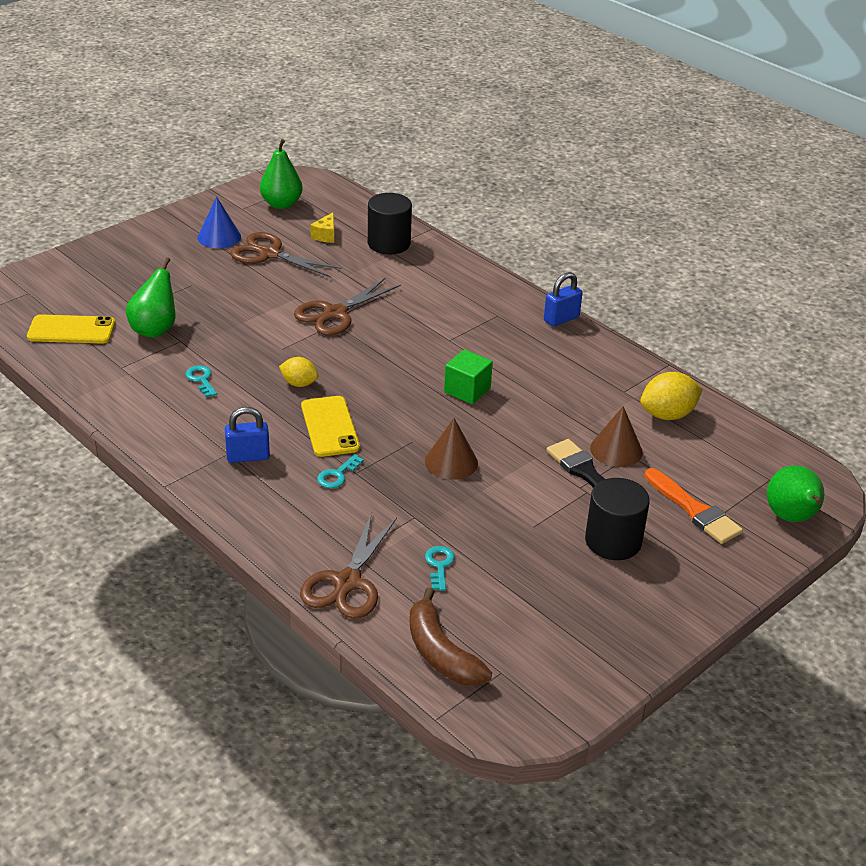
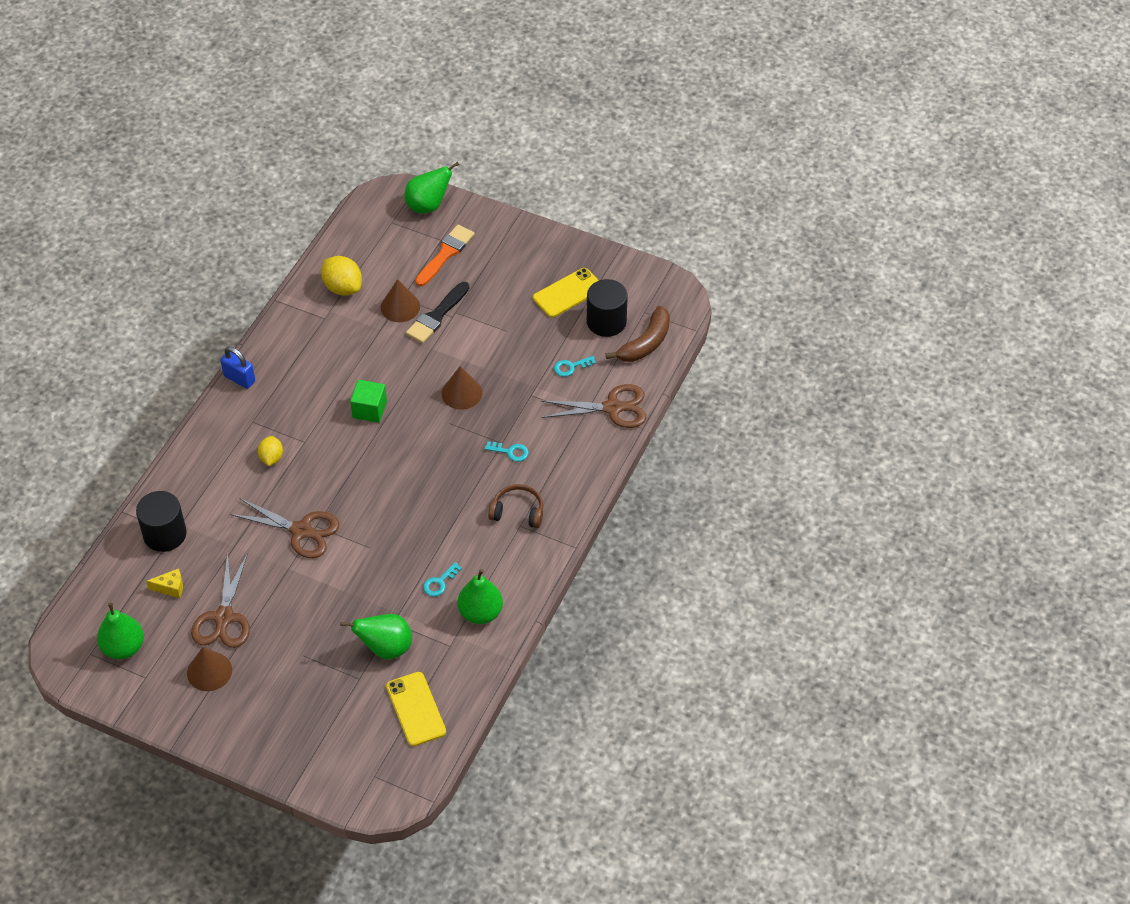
camera: 110 degrees left, 15 degrees up
blue cone [198,196,241,249] -> brown cone [187,647,232,691]
blue padlock [225,407,270,463] -> brown headphones [488,484,543,528]
yellow lemon [279,357,318,387] -> yellow lemon moved to [258,436,283,466]
yellow phone [301,396,360,457] -> yellow phone moved to [533,268,599,318]
black cylinder [585,478,650,560] -> black cylinder moved to [587,279,628,337]
none -> green pear [458,569,503,624]

